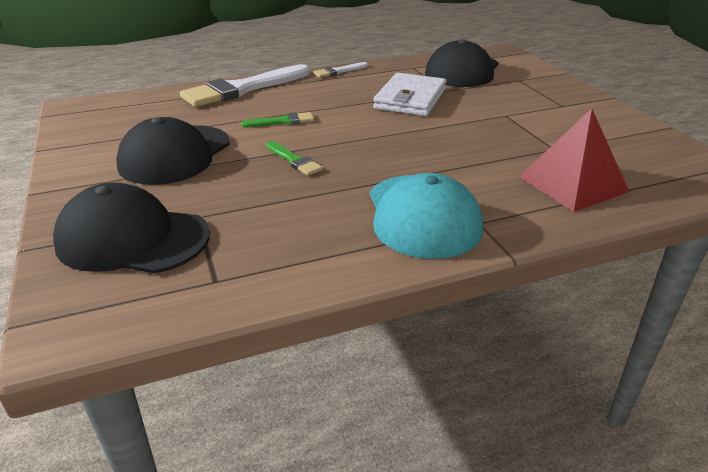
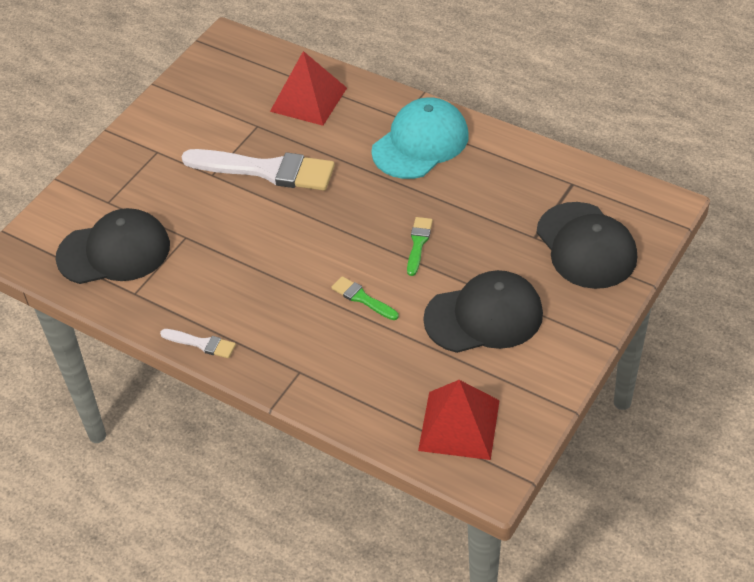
camera: 125 degrees left, 15 degrees up
white brush [180,64,310,107] -> white brush moved to [182,149,335,191]
white wallet [373,73,446,116] -> none
none -> red pyramid [418,380,500,460]

